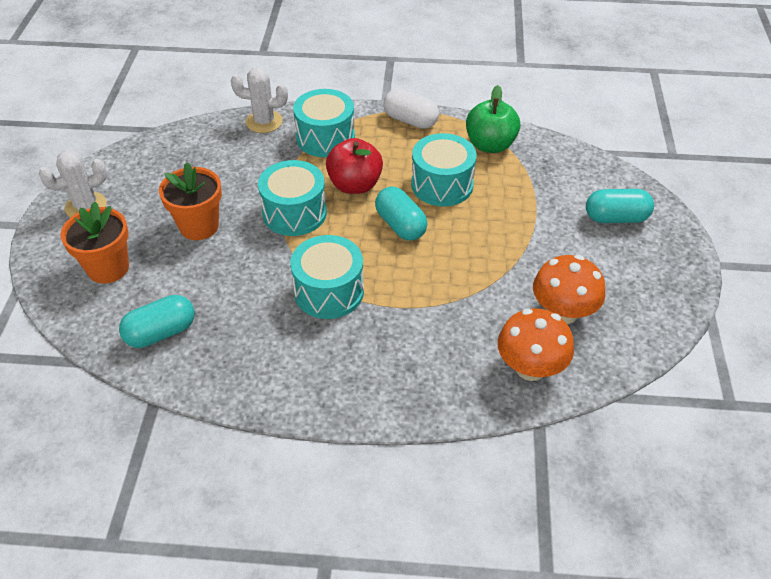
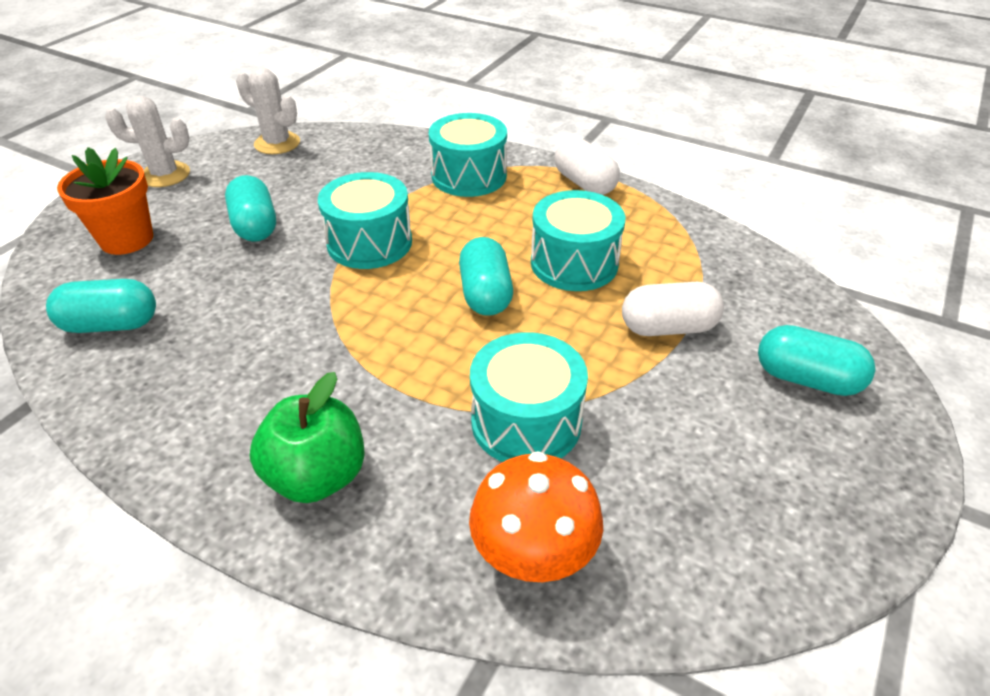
camera: 25 degrees right, 5 degrees down
orange flower pot [159,162,222,240] -> turquoise capsule [225,175,276,242]
white cactus [231,67,288,133] -> white cactus moved to [236,67,300,154]
turquoise drum [290,235,364,319] -> turquoise drum moved to [470,332,588,462]
red apple [326,138,383,194] -> none
green apple [466,85,520,153] -> green apple moved to [250,372,365,503]
orange mushroom [533,255,605,324] -> none
none -> white capsule [622,282,724,336]

